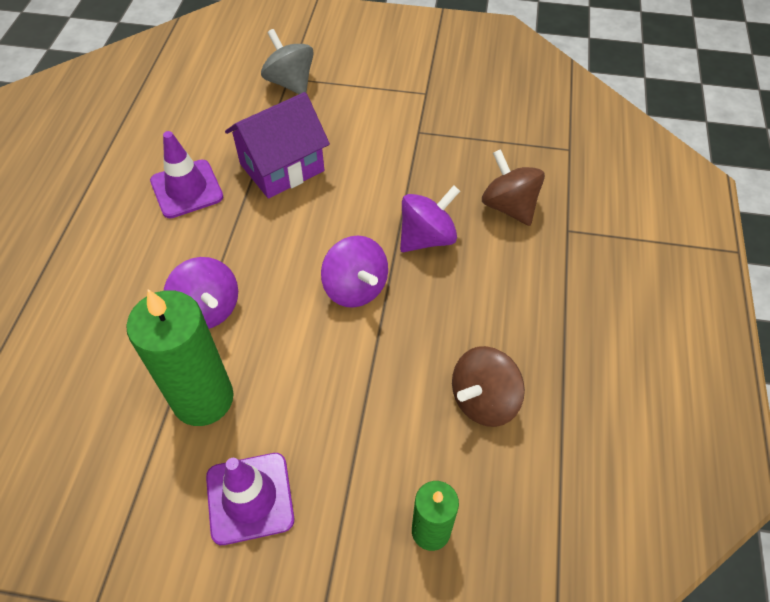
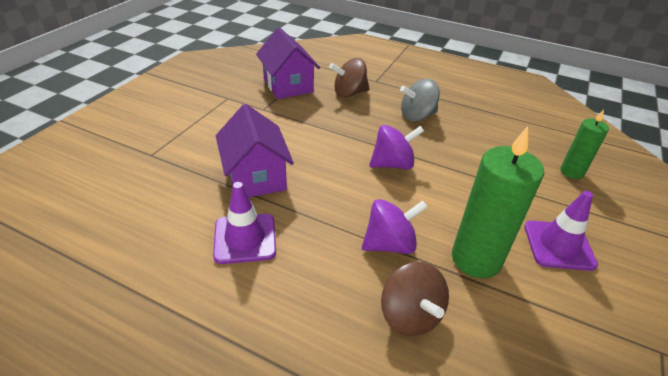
camera: 75 degrees left, 15 degrees down
grey spinning top [261,29,314,94] -> grey spinning top moved to [400,79,440,121]
purple spinning top [400,185,460,252] -> none
brown spinning top [452,346,525,427] -> brown spinning top moved to [381,262,449,336]
none -> purple house [256,27,320,99]

